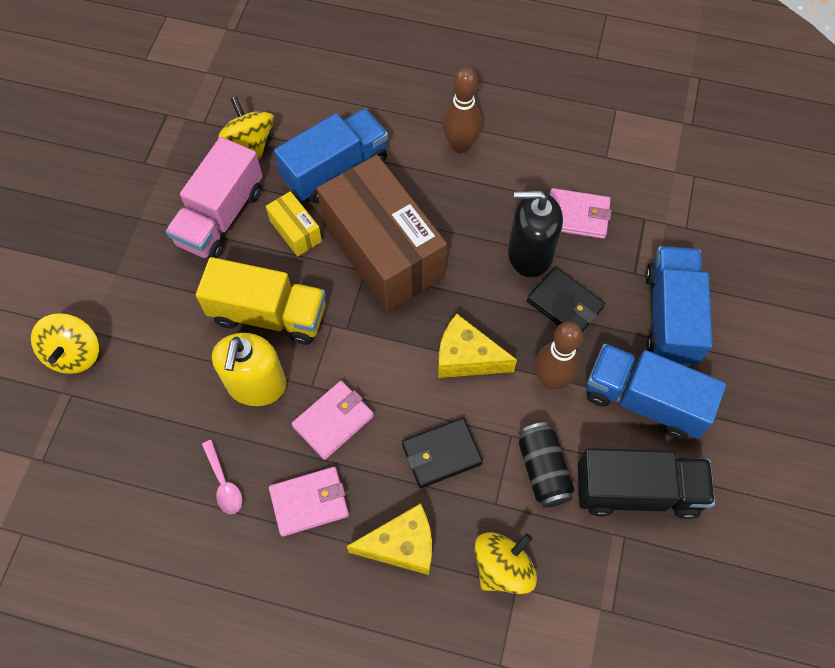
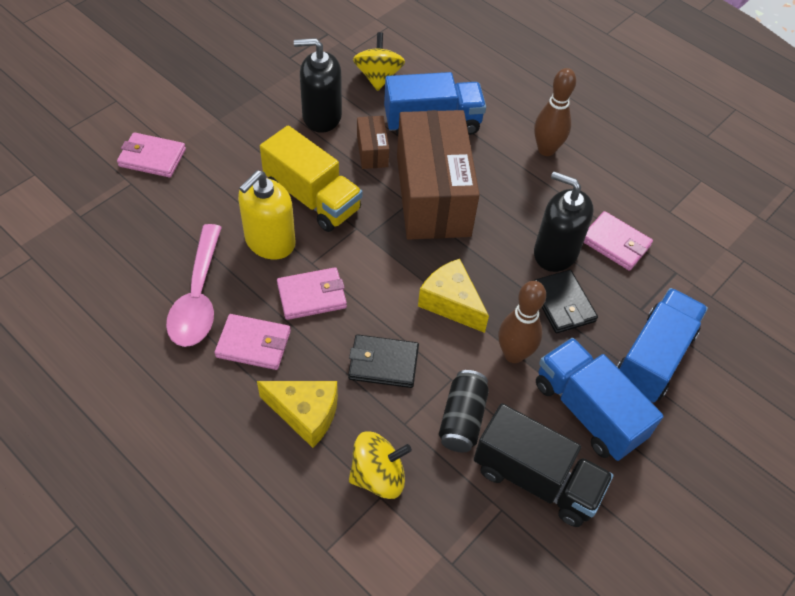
camera: 25 degrees right, 10 degrees down
yellow spinning top [31,313,99,374] -> pink wallet [117,132,186,178]
pink truck [166,137,263,259] -> black soap dispenser [294,38,342,133]
pink spoon [202,440,242,514] -> pink spoon [166,224,222,347], size x2.05
yellow box [266,191,322,257] -> brown box [357,116,389,169]

